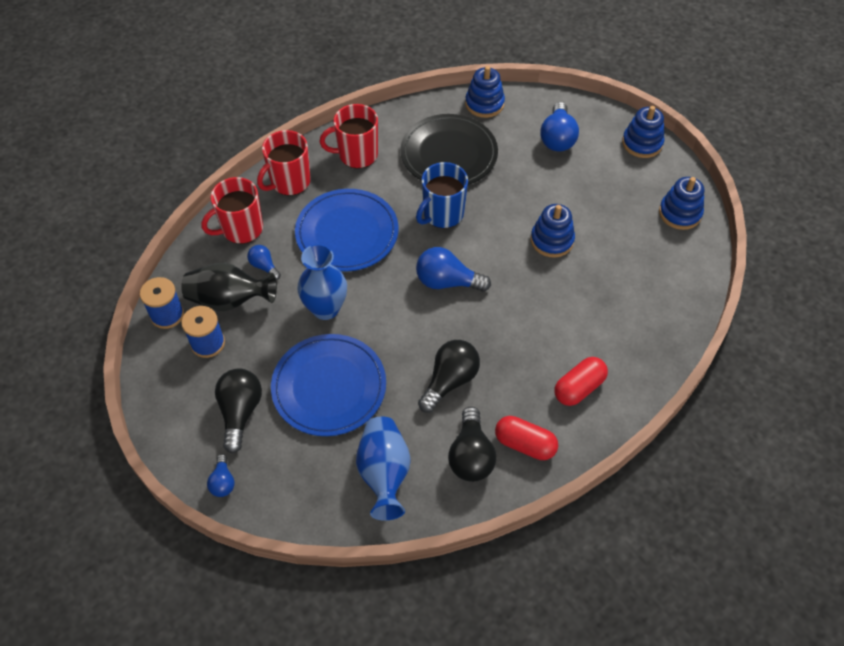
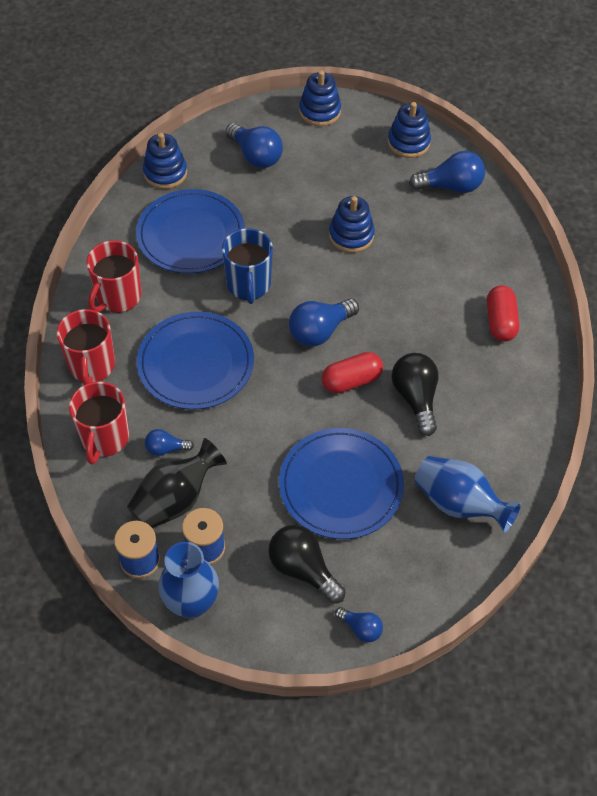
camera: 50 degrees left, 0 degrees up
blue vase [297,244,347,320] -> blue vase moved to [158,542,219,619]
black plate [400,114,498,185] -> blue plate [136,189,245,274]
black light bulb [448,407,496,482] -> none
red capsule [495,416,558,460] -> red capsule moved to [322,352,383,394]
none -> blue light bulb [409,151,485,193]

